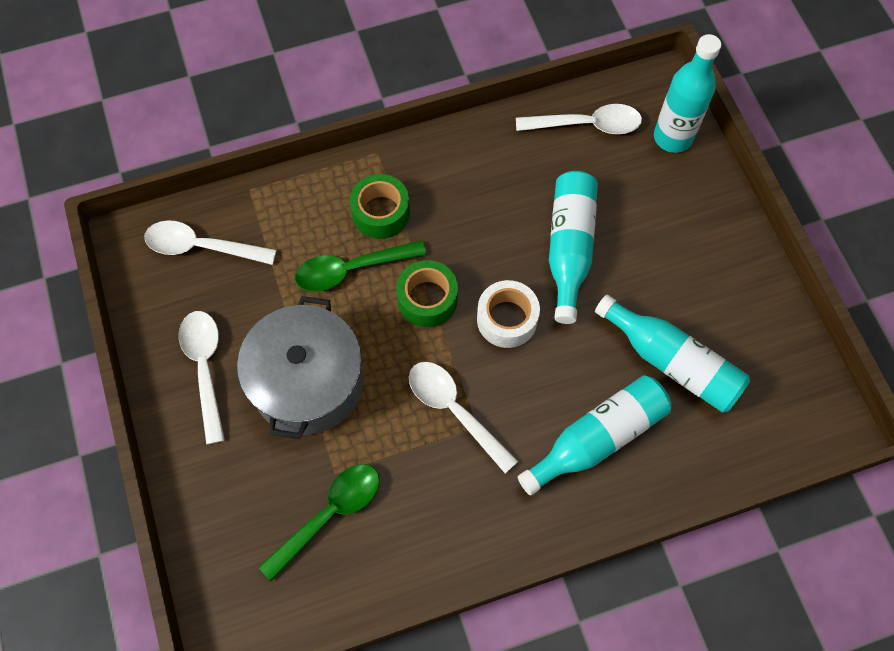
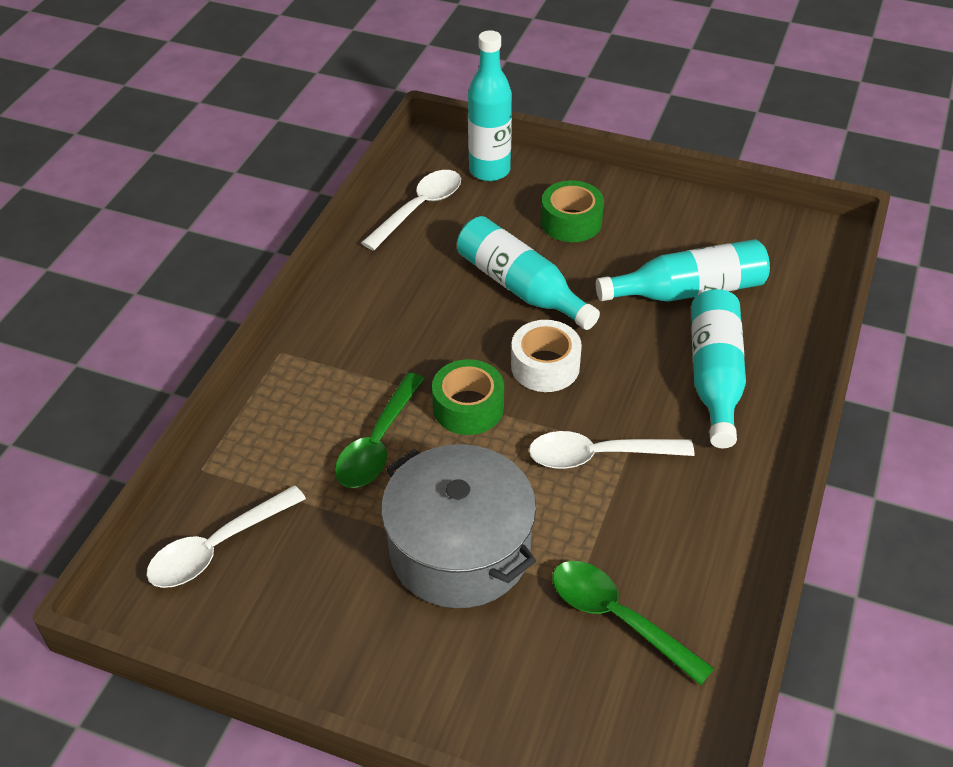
camera: 50 degrees left, 20 degrees down
white spoon [179,311,225,445] -> none
green spoon [259,464,380,581] -> green spoon turned 45 degrees counterclockwise [552,561,714,685]
green tape [350,174,410,239] -> green tape moved to [541,180,604,242]

